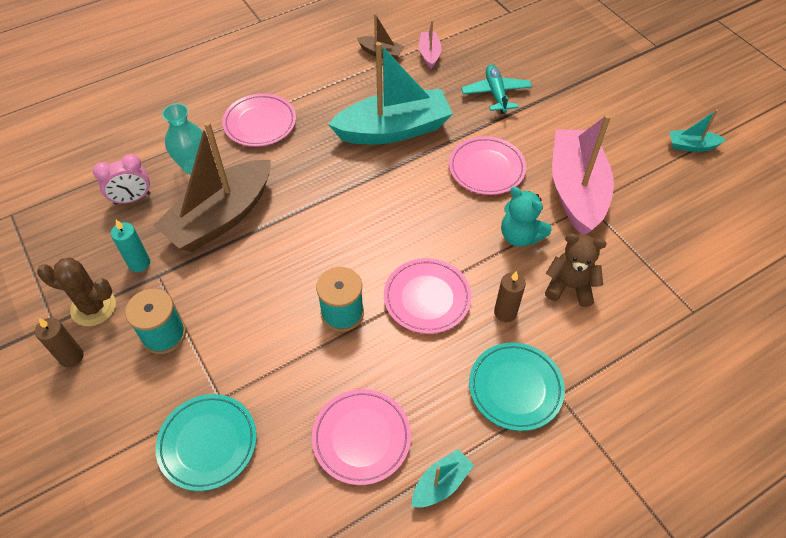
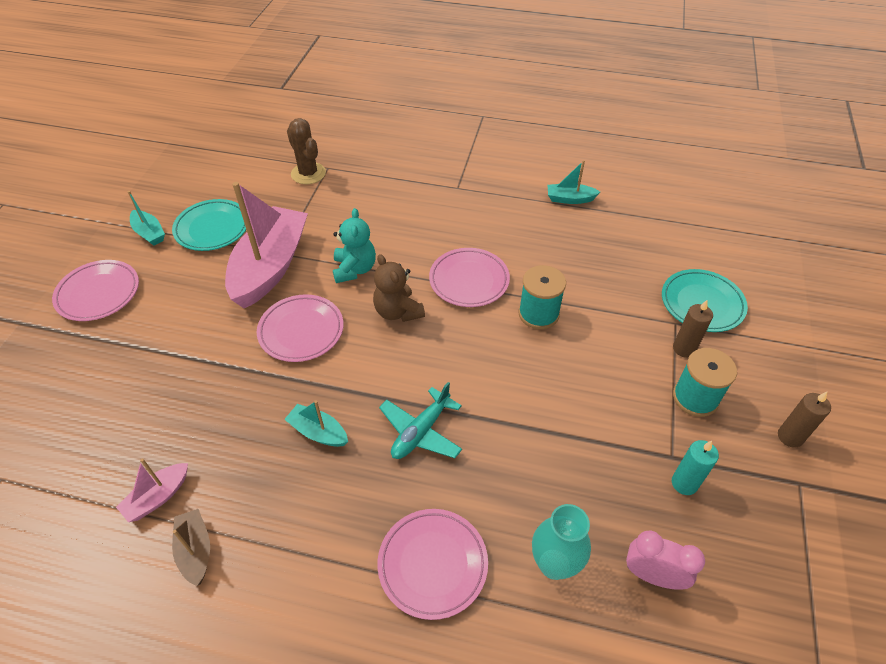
camera: 135 degrees left, 5 degrees down
brown cactus [37,258,116,326] -> brown cactus moved to [287,118,326,184]
brown boat [153,121,271,252] -> none
pink plate [312,389,411,485] -> pink plate moved to [52,260,139,321]
turquoise boat [328,42,453,144] -> turquoise boat [284,400,348,447], size x0.44
turquoise plane [461,64,532,114] -> turquoise plane moved to [379,382,462,459]
turquoise plate [469,342,565,431] -> turquoise plate moved to [172,199,246,251]
brown candle [494,271,526,322] -> brown candle moved to [673,300,713,358]
brown teddy bear [545,233,607,307] -> brown teddy bear moved to [373,254,425,322]
pink boat [552,114,614,235] -> pink boat turned 150 degrees clockwise [225,182,308,309]

